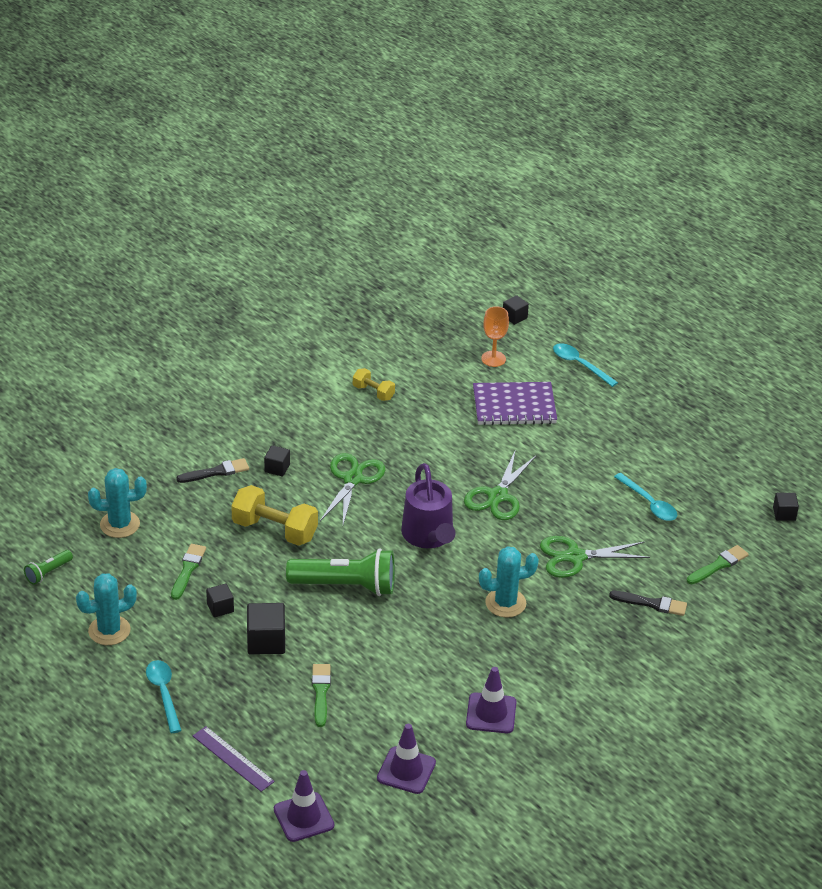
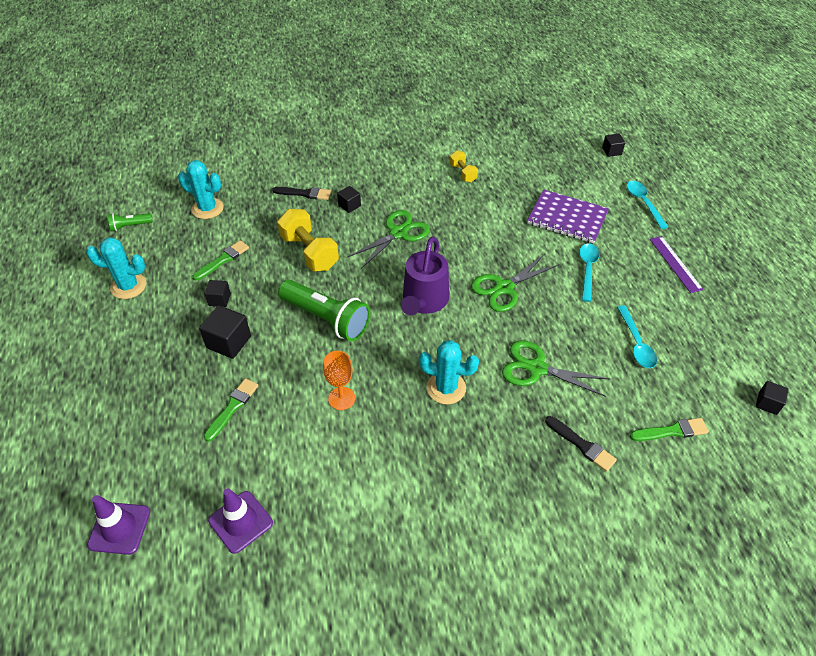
camera: 30 degrees right, 10 degrees up
turquoise spoon [146,660,182,733] -> turquoise spoon moved to [579,244,600,302]
purple ruler [193,726,275,792] -> purple ruler moved to [650,236,703,293]
purple traffic cone [466,667,516,733] -> none
orange goblet [481,306,509,367] -> orange goblet moved to [323,351,355,410]

